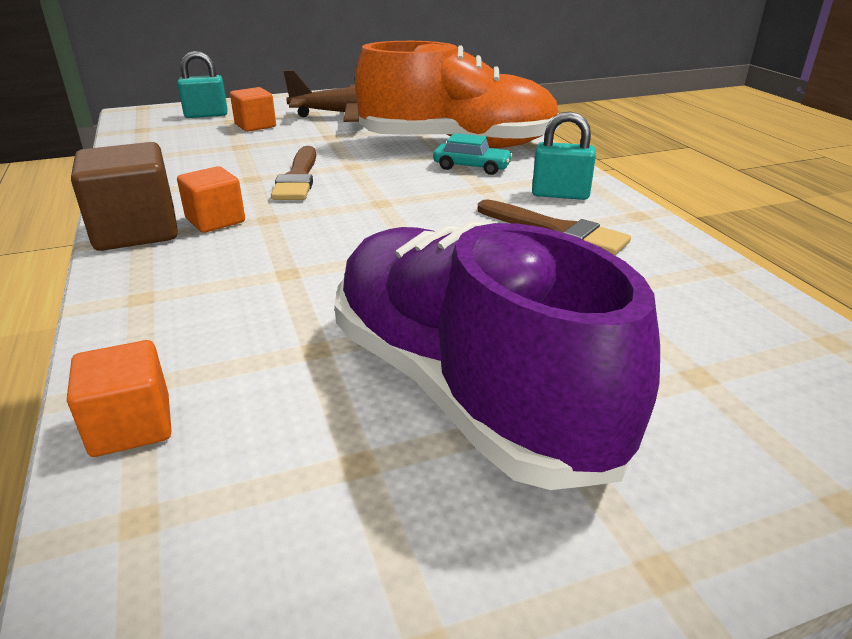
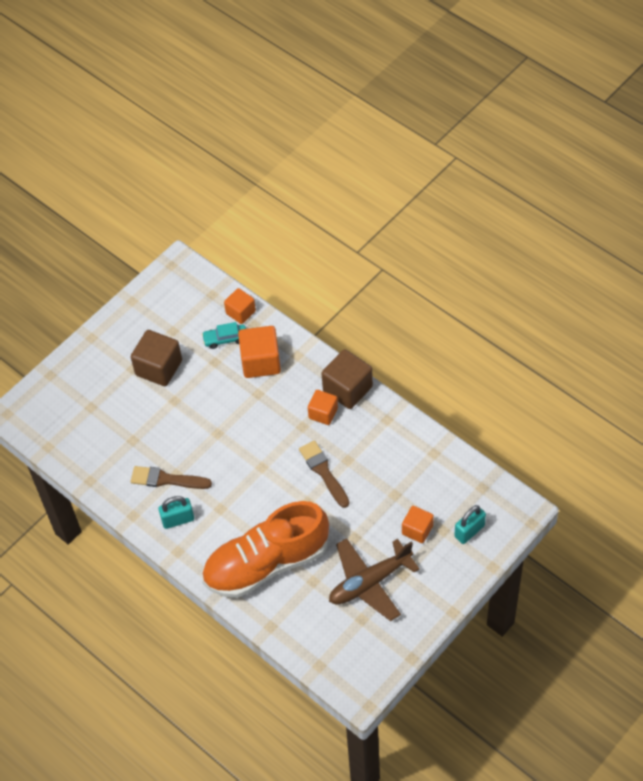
camera: 155 degrees right, 25 degrees up
purple shoe [334,220,660,490] -> brown cube [131,330,182,386]
turquoise car [433,133,513,175] -> turquoise car moved to [202,322,246,349]
none -> orange cube [238,326,281,378]

